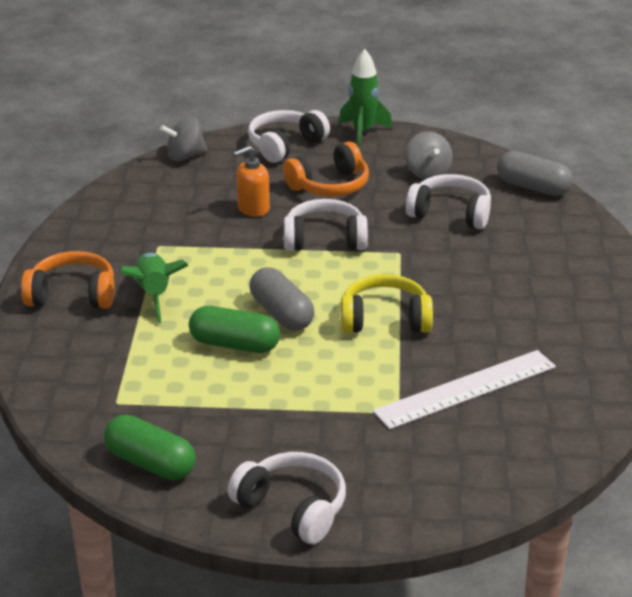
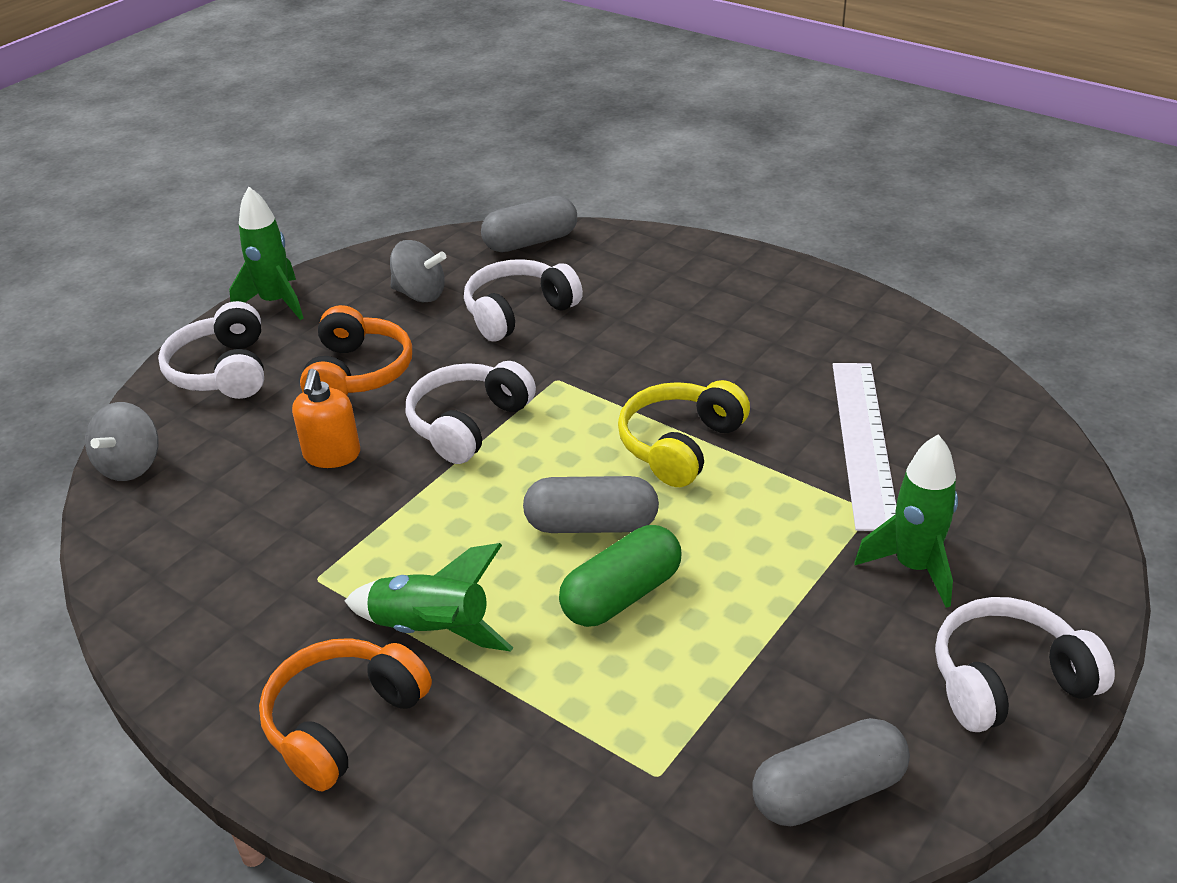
camera: 55 degrees left, 5 degrees up
green capsule [104,414,196,480] -> grey capsule [752,718,910,826]
none -> green rocket [855,434,958,608]

